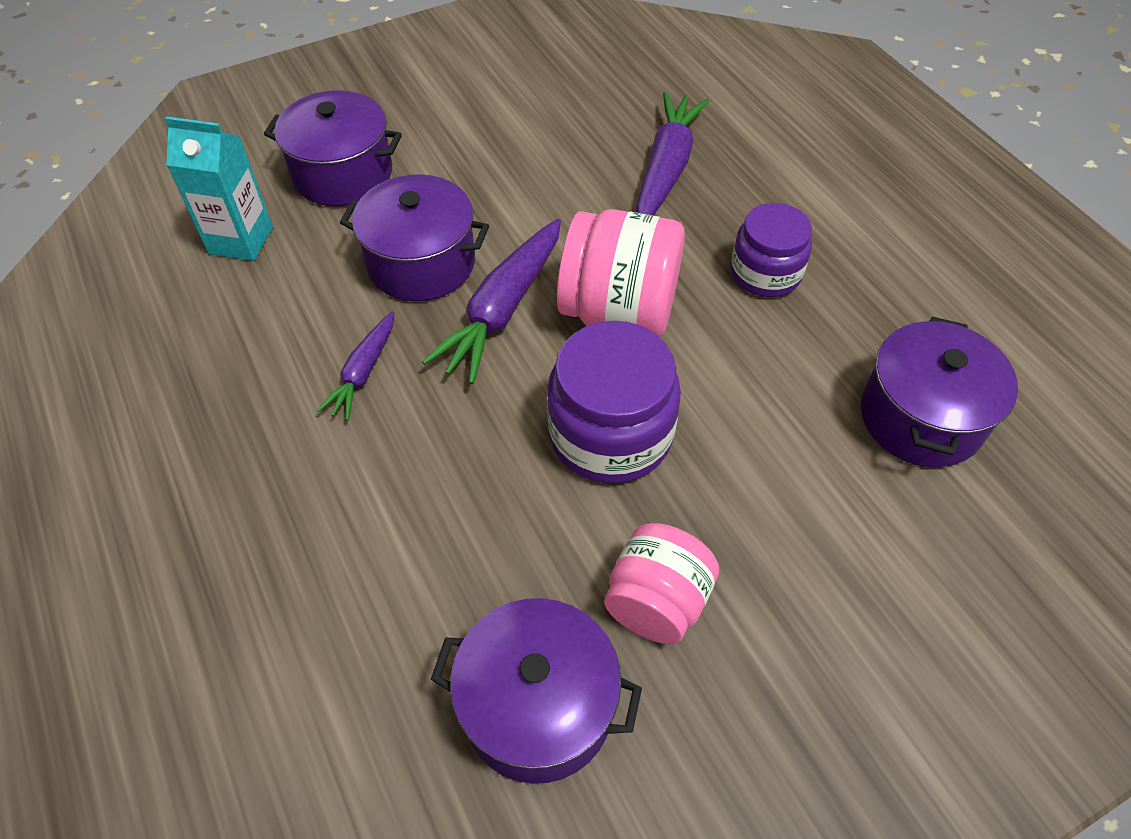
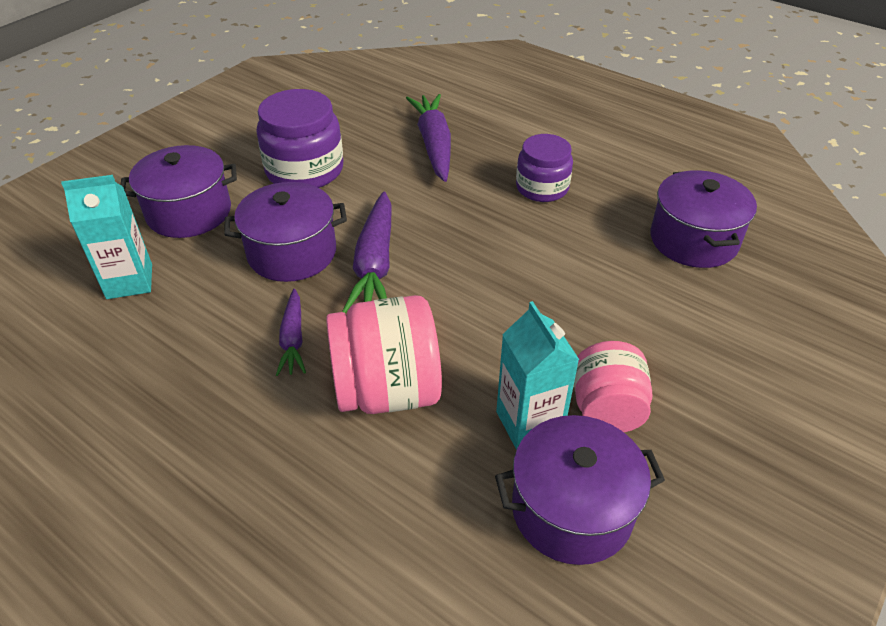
camera: 25 degrees left, 10 degrees down
purple jar [547,321,681,484] -> purple jar moved to [256,89,343,188]
pink jar [557,209,685,337] -> pink jar moved to [326,295,442,414]
none -> turquoise carton [496,301,579,449]

